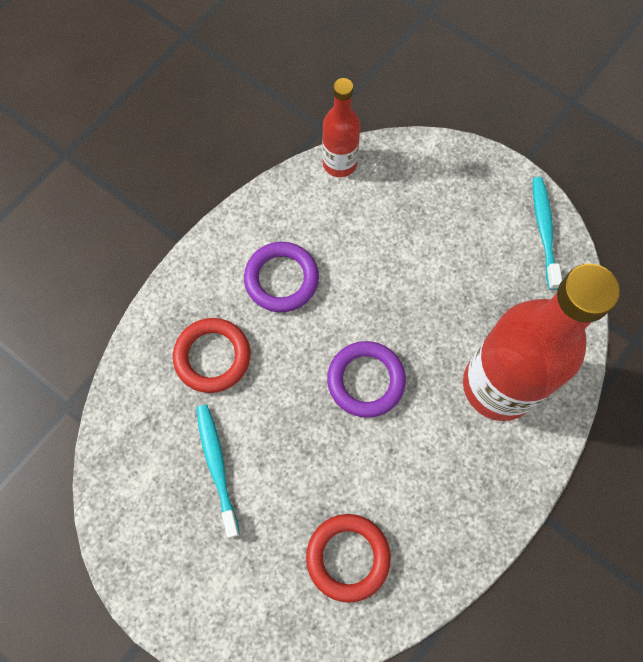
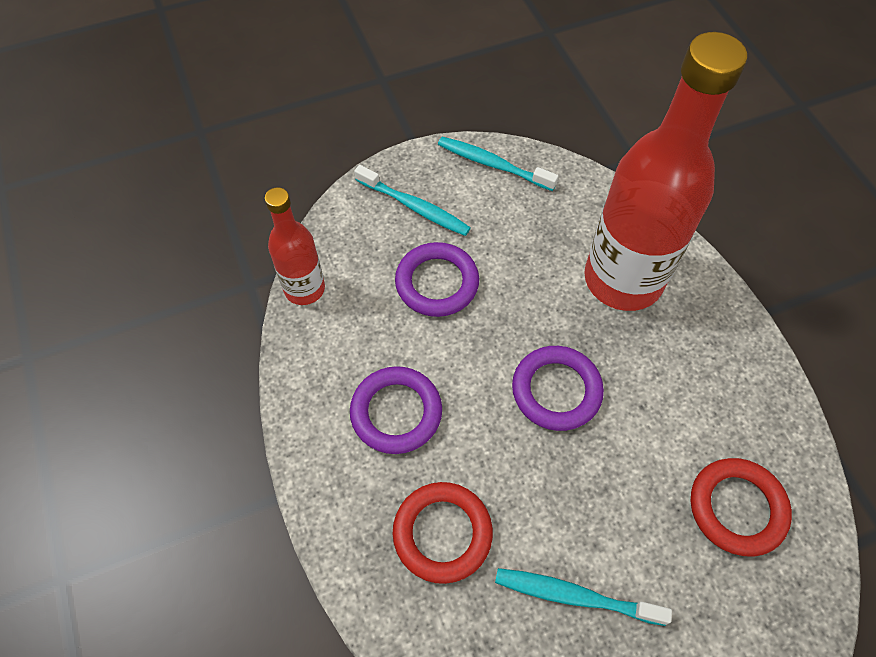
camera: 60 degrees left, 10 degrees down
none -> turquoise toothbrush [354,165,471,236]
none -> purple ring [395,242,479,317]

